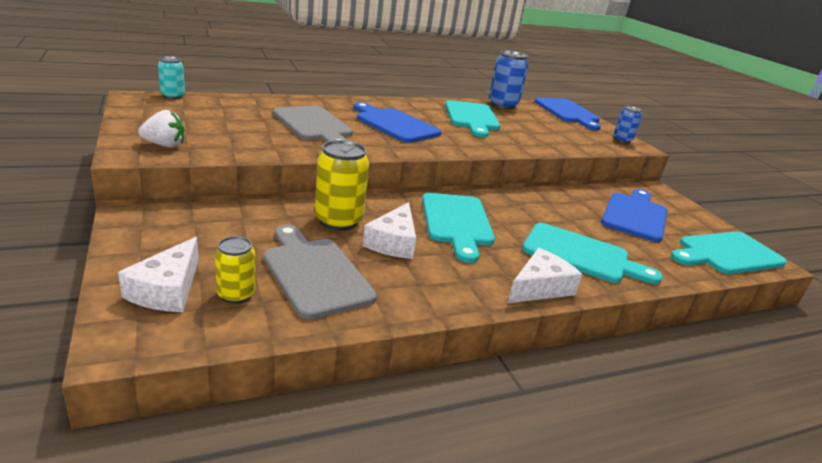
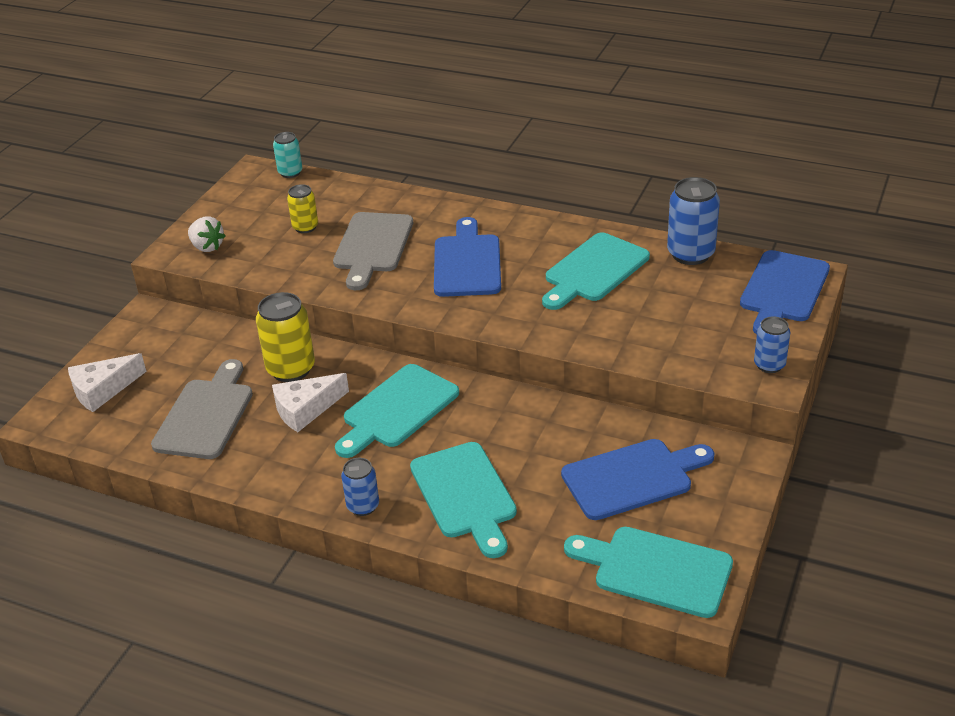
camera: 50 degrees right, 10 degrees up
yellow can [215,236,255,304] -> yellow can moved to [287,184,318,233]
white cheese [507,248,582,303] -> blue can [341,458,379,516]

